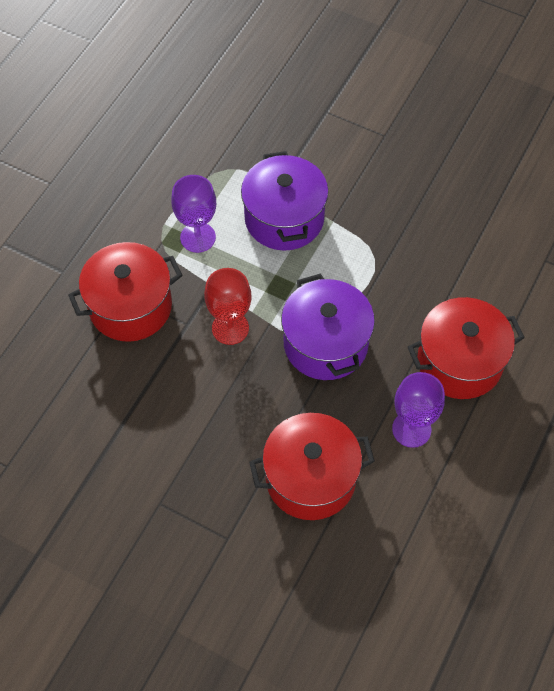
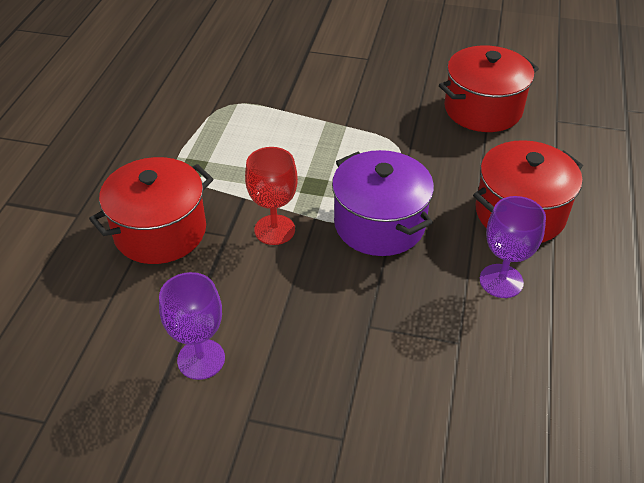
camera: 15 degrees left, 15 degrees down
purple goblet [171,175,216,253] -> purple goblet moved to [159,272,225,380]
purple pot [241,151,329,250] -> none
red pot [249,413,375,520] -> red pot moved to [439,46,539,132]

